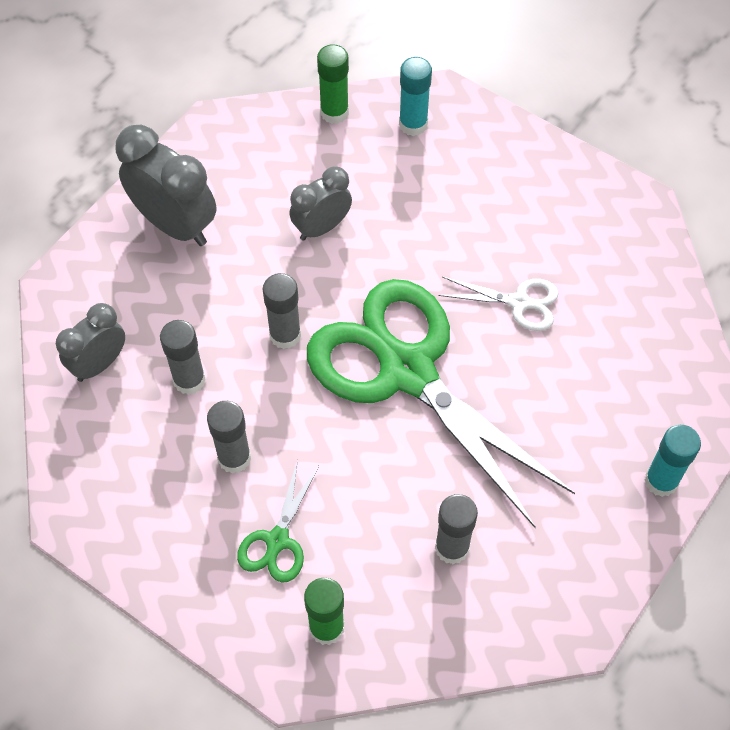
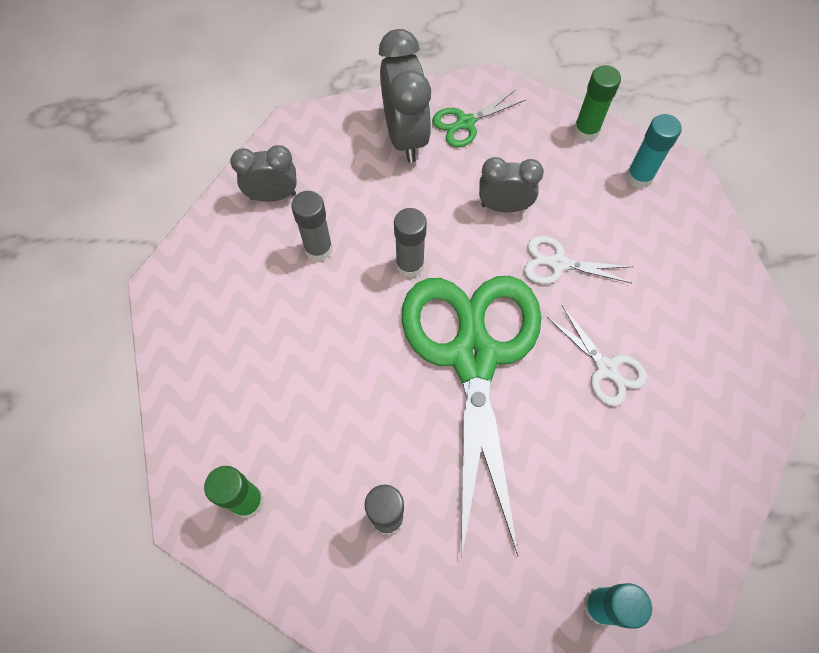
camera: 40 degrees right, 5 degrees up
grey glue stick [207,401,251,474] -> none
green scissors [237,459,319,583] -> green scissors moved to [432,89,526,147]
none -> white scissors [524,236,633,284]

